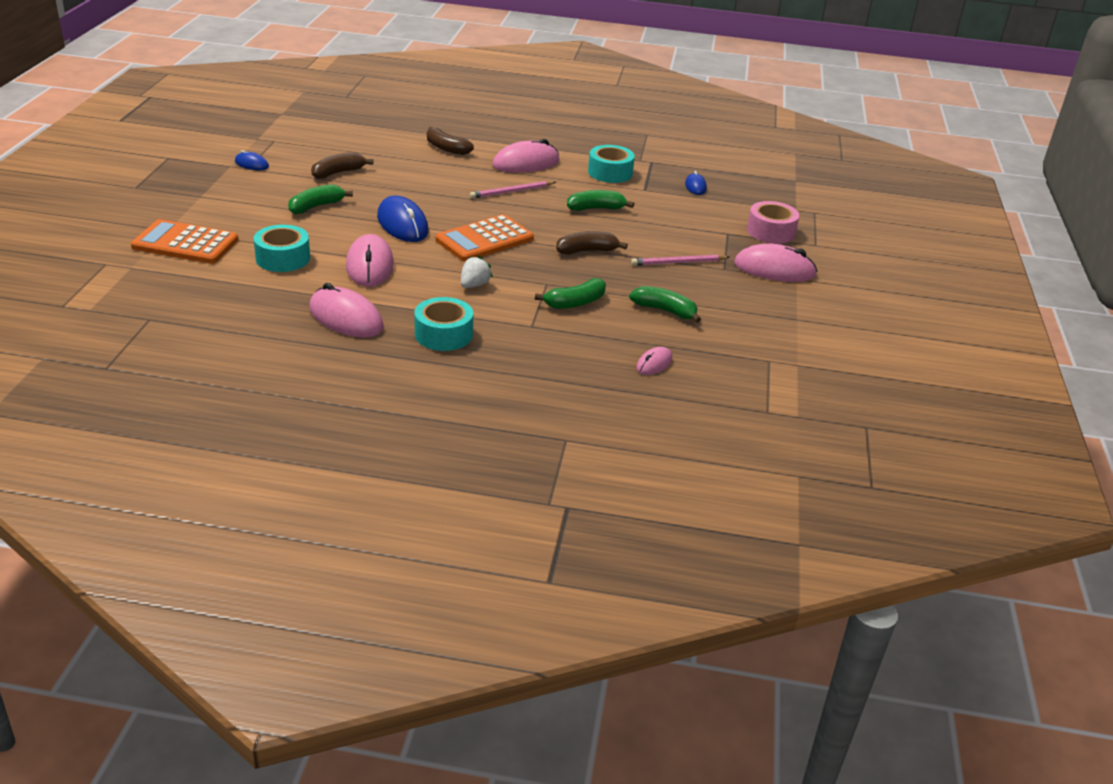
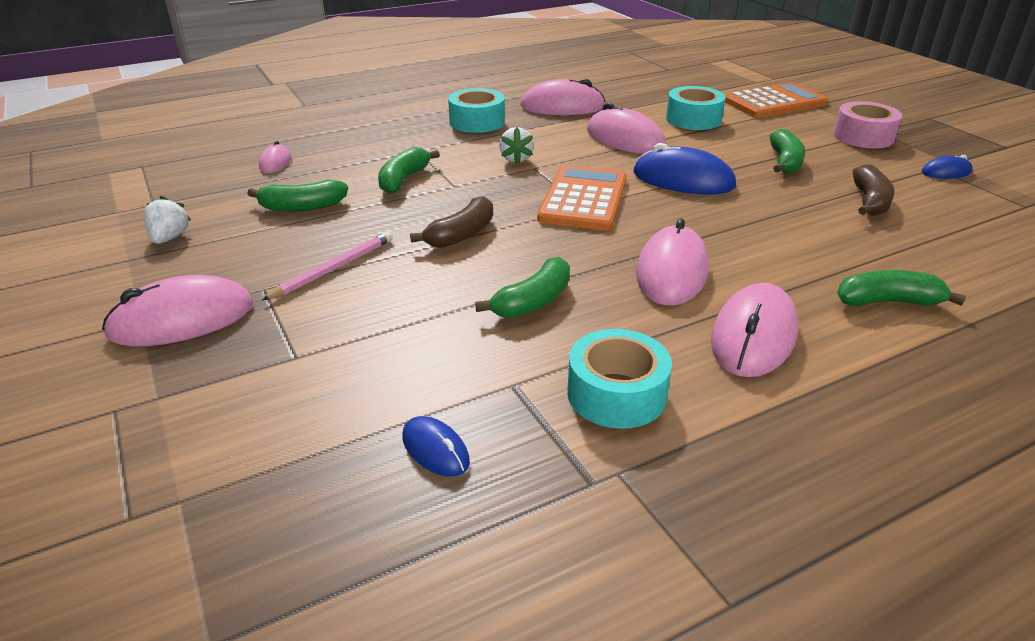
camera: 145 degrees right, 0 degrees up
brown banana [427,127,474,155] -> green banana [837,270,966,307]
pink pencil [470,181,556,199] -> pink mouse [636,218,709,306]
pink tape [747,201,799,244] -> pink tape moved to [833,101,902,148]
none -> white strawberry [144,196,192,244]

